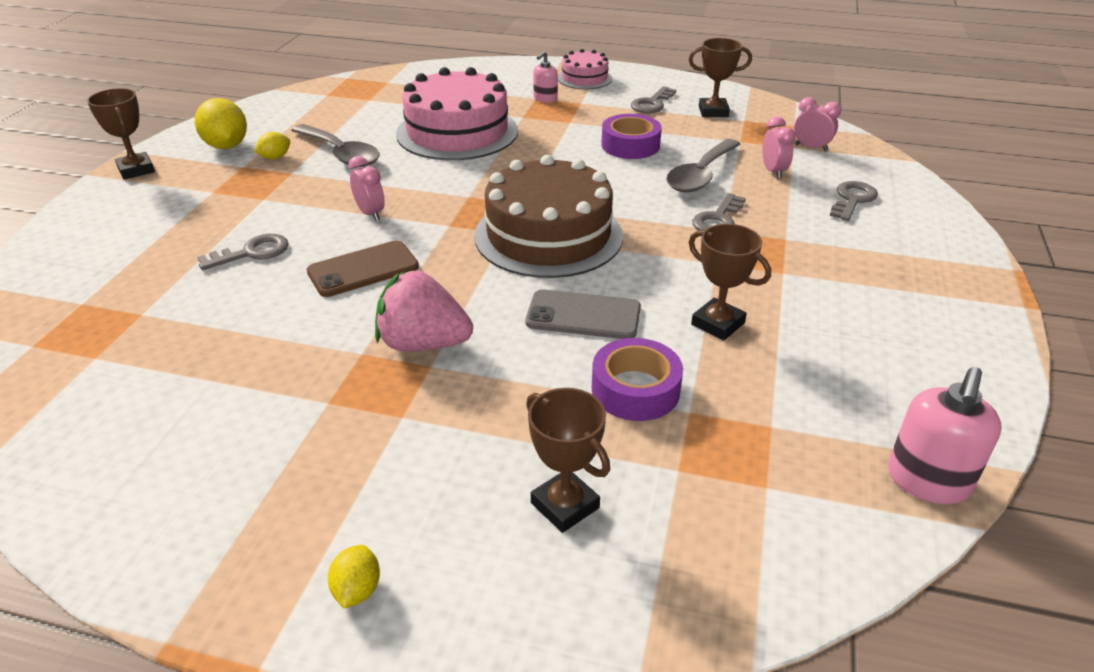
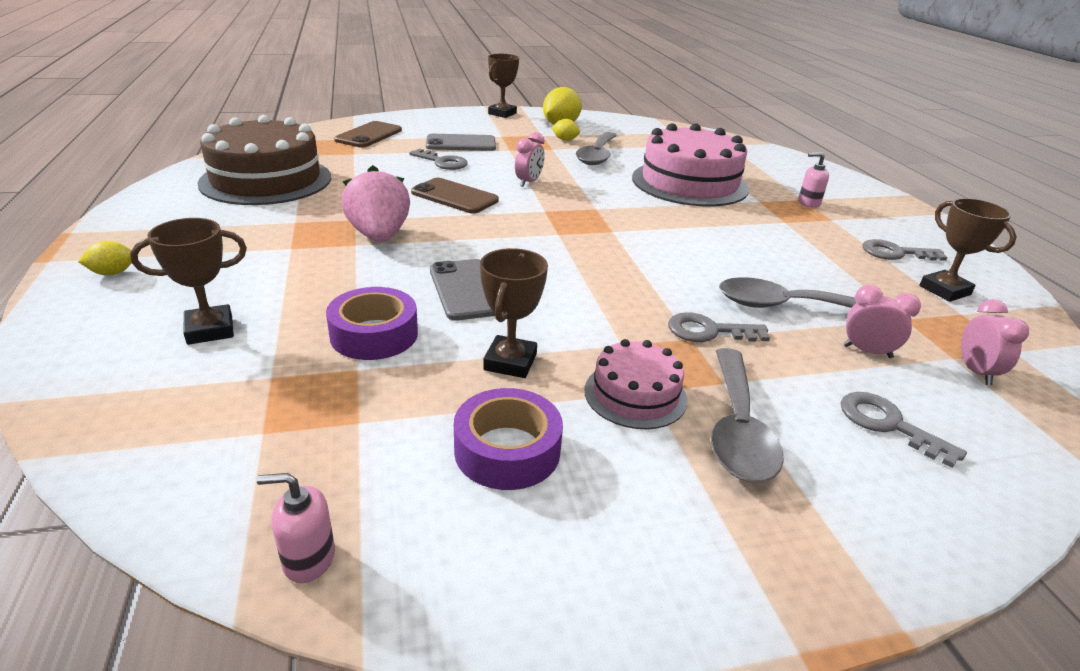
camera: 60 degrees right, 5 degrees down
brown cake [474,155,623,278] -> brown cake moved to [197,115,331,205]
brown trophy [526,388,610,533] -> brown trophy turned 45 degrees clockwise [130,218,247,345]
pink cake [558,49,612,89] -> pink cake moved to [584,339,687,429]
purple tape [601,114,662,159] -> purple tape moved to [454,388,563,490]
pink clock [762,117,796,179] -> pink clock turned 120 degrees counterclockwise [843,285,921,358]
grey key [830,181,878,221] -> grey key turned 135 degrees counterclockwise [840,392,967,468]
pink soap dispenser [888,367,1002,504] -> pink soap dispenser [256,473,335,583], size x0.60
none -> brown phone [334,121,402,148]
none -> grey phone [426,134,496,151]
none -> grey spoon [711,348,784,482]

